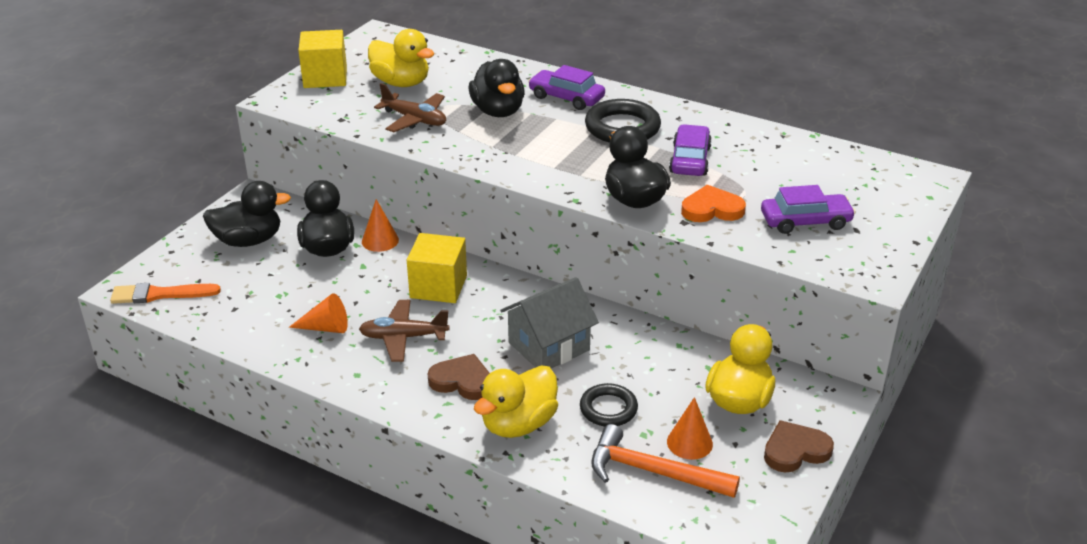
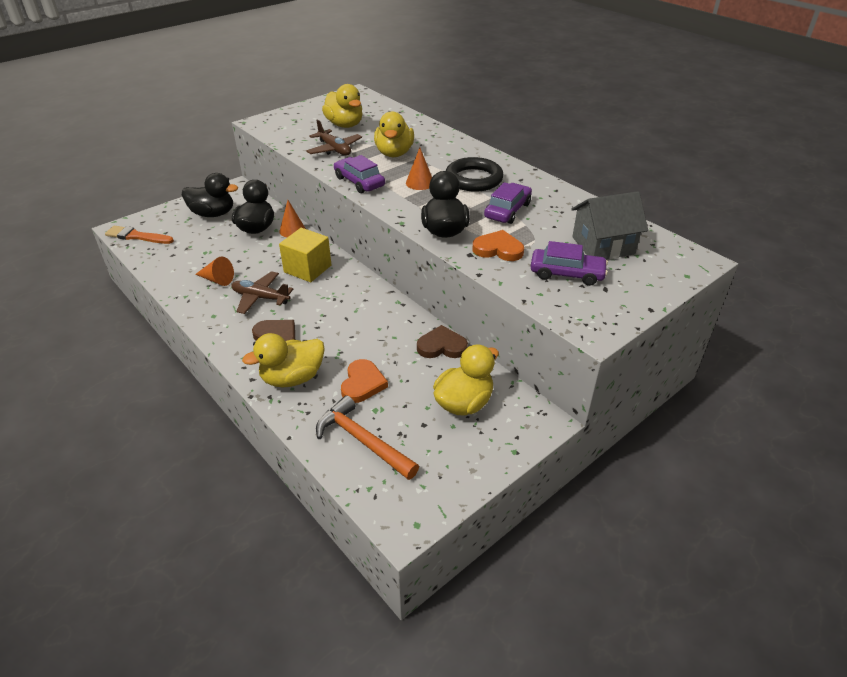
camera: 20 degrees right, 5 degrees up
yellow cube [298,30,347,88] -> none
black duck [469,59,525,117] -> yellow duck [374,111,414,157]
grey house [500,277,599,368] -> grey house moved to [571,191,648,259]
purple car [528,65,605,110] -> purple car moved to [334,155,385,193]
black ring [580,383,638,426] -> orange heart [341,359,388,403]
orange cone [667,397,713,460] -> orange cone moved to [406,148,432,190]
brown heart [764,420,834,472] -> brown heart moved to [417,325,468,358]

